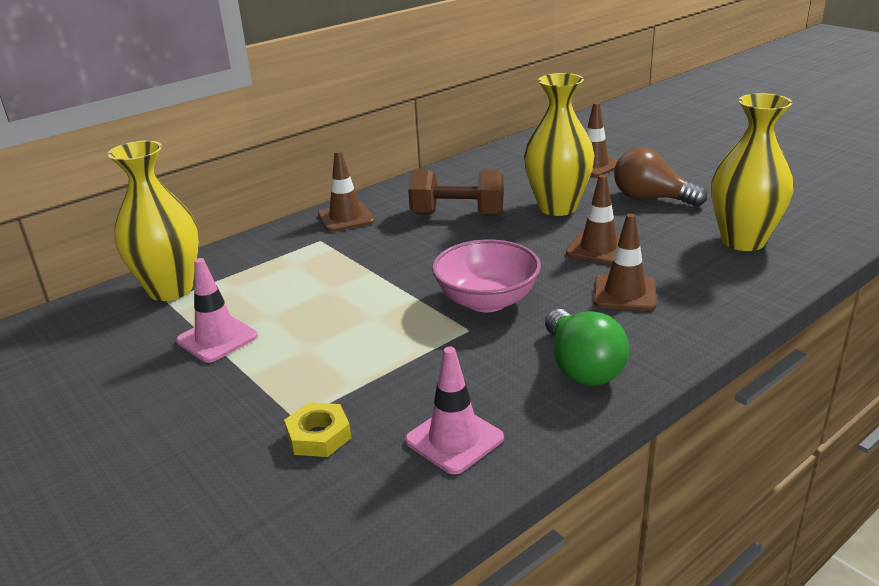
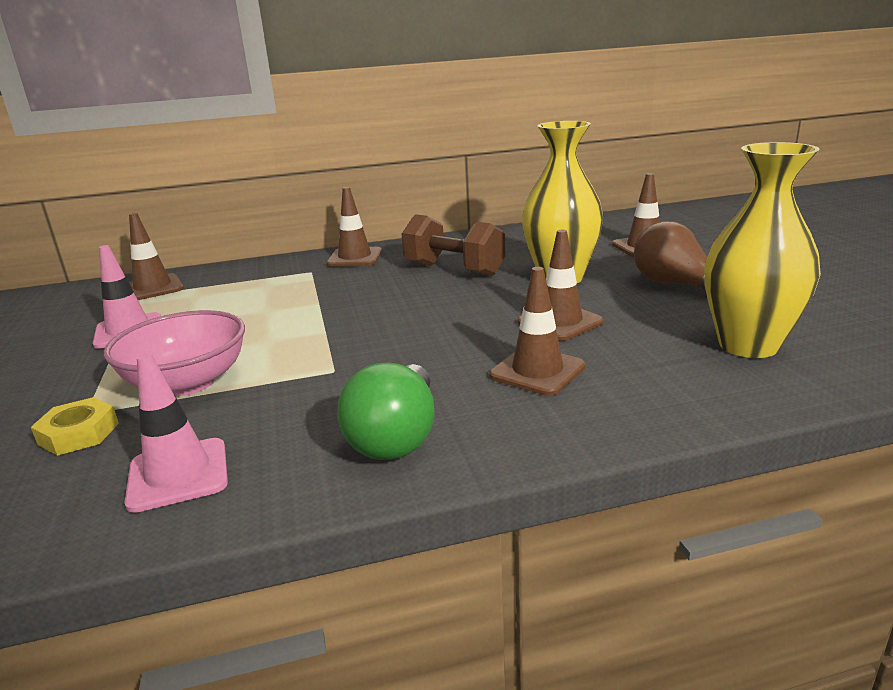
camera: 25 degrees right, 5 degrees down
yellow vase [108,141,199,301] -> brown traffic cone [129,213,184,300]
pink bowl [432,239,541,312] -> pink bowl moved to [104,310,245,396]

